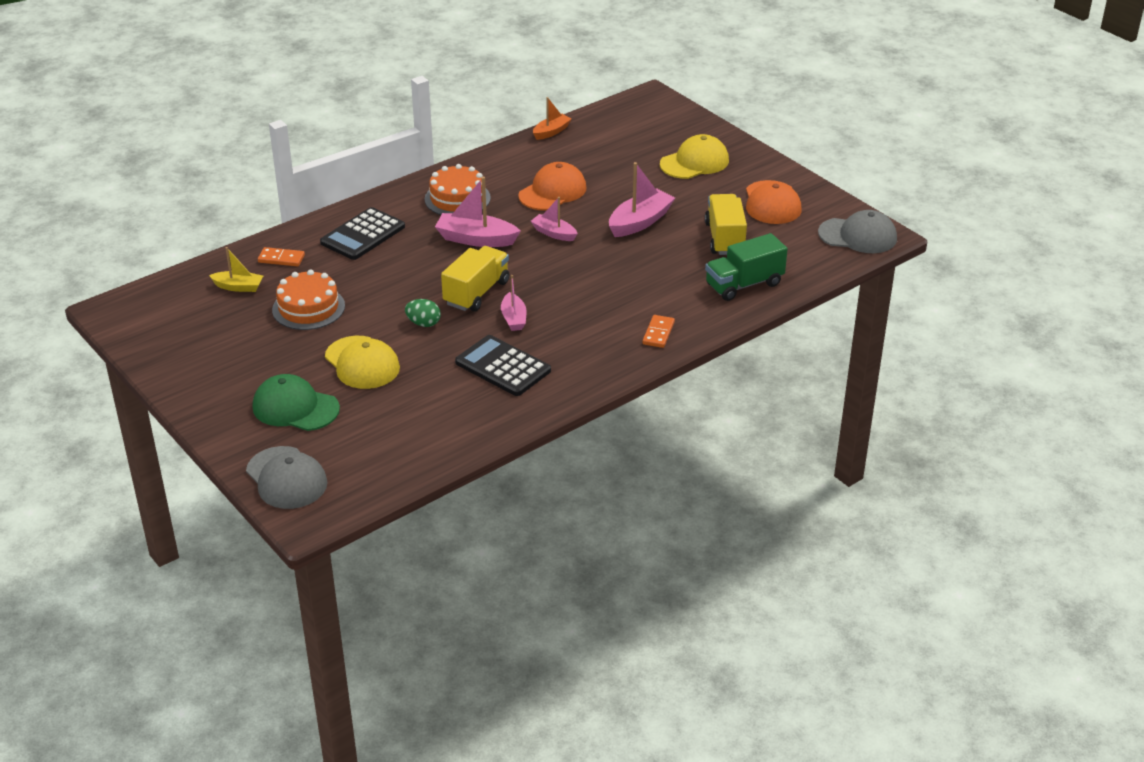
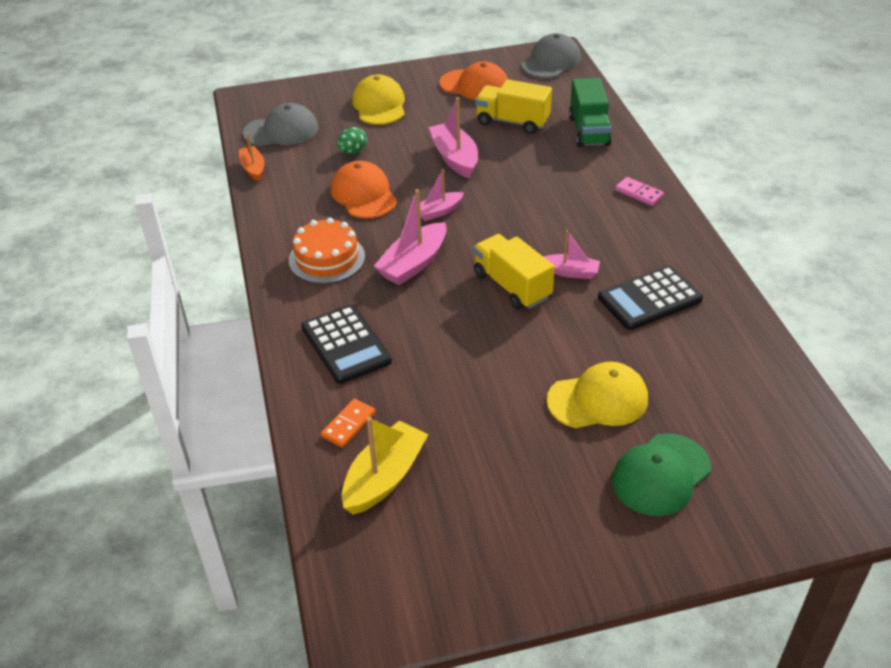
camera: 65 degrees left, 5 degrees up
yellow boat [209,247,263,292] -> yellow boat [342,417,429,515], size x1.63
grey cap [246,446,327,509] -> grey cap moved to [243,103,318,146]
orange cake [272,269,345,330] -> none
green egg [405,299,441,327] -> green egg moved to [337,127,367,154]
orange domino [642,315,675,348] -> pink domino [615,177,664,206]

